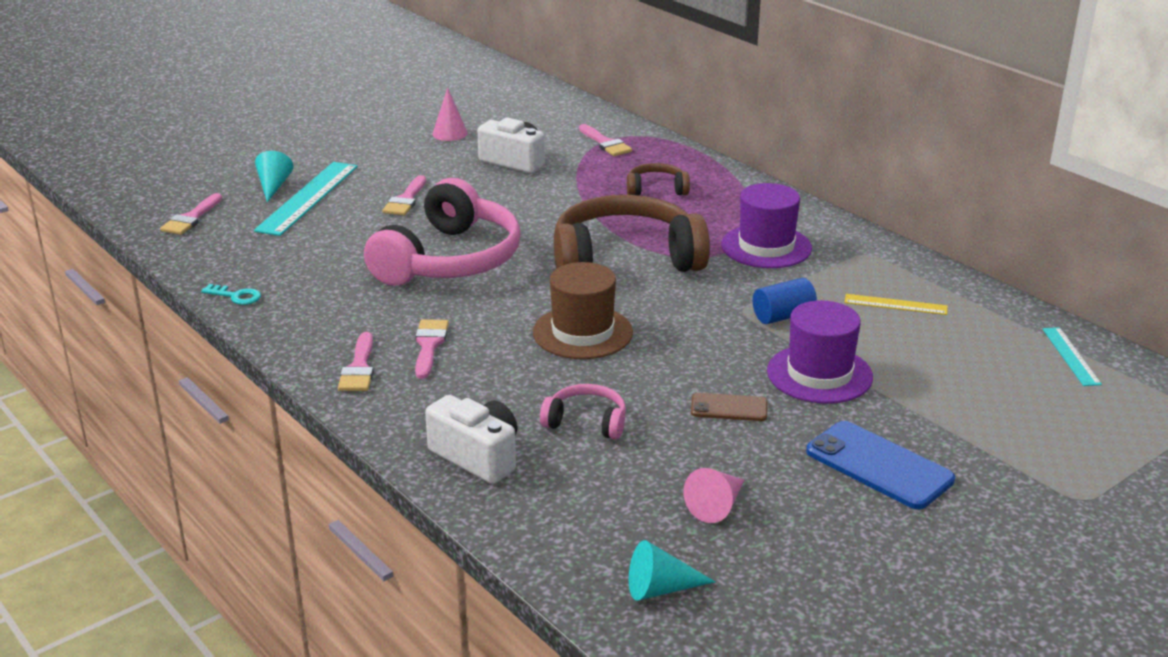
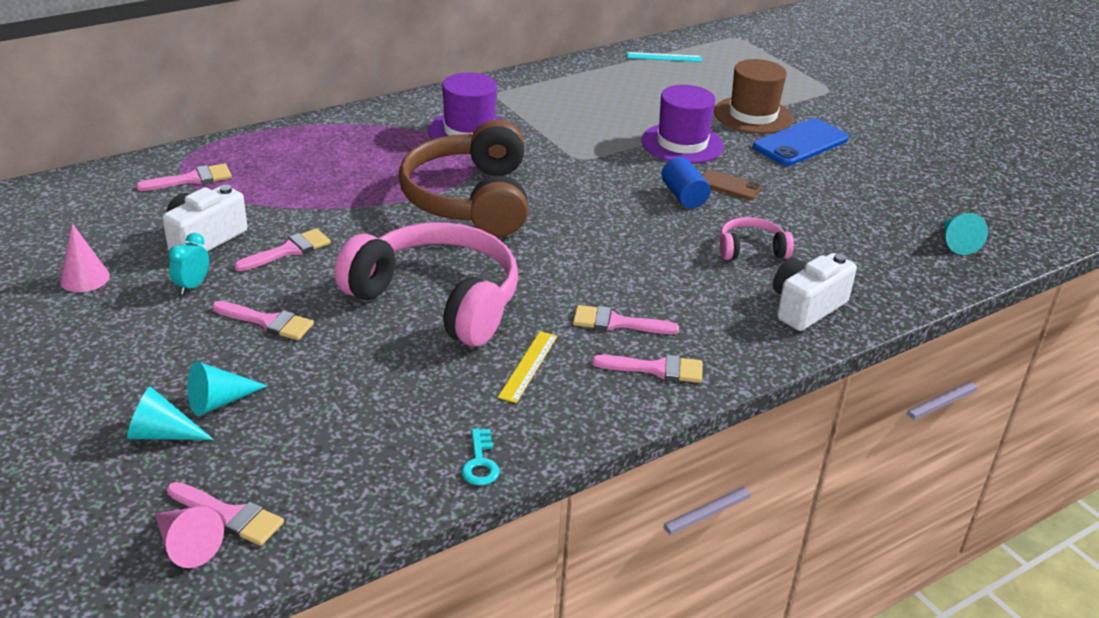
camera: 85 degrees left, 5 degrees up
turquoise key [201,284,261,305] -> turquoise key turned 150 degrees clockwise [461,429,500,486]
turquoise ruler [254,162,358,236] -> turquoise cone [187,361,268,416]
brown hat [533,262,633,359] -> brown hat moved to [714,59,793,134]
pink headphones [540,384,626,440] -> pink headphones turned 60 degrees clockwise [720,217,794,260]
brown headphones [627,163,690,196] -> none
pink cone [684,468,744,523] -> pink cone moved to [155,506,224,568]
brown phone [691,393,767,421] -> brown phone turned 75 degrees counterclockwise [702,170,762,200]
blue cylinder [753,278,817,324] -> blue cylinder moved to [661,157,710,209]
yellow ruler [844,294,948,315] -> yellow ruler moved to [498,331,557,403]
none -> turquoise clock [168,233,209,295]
none -> pink brush [234,228,331,271]

